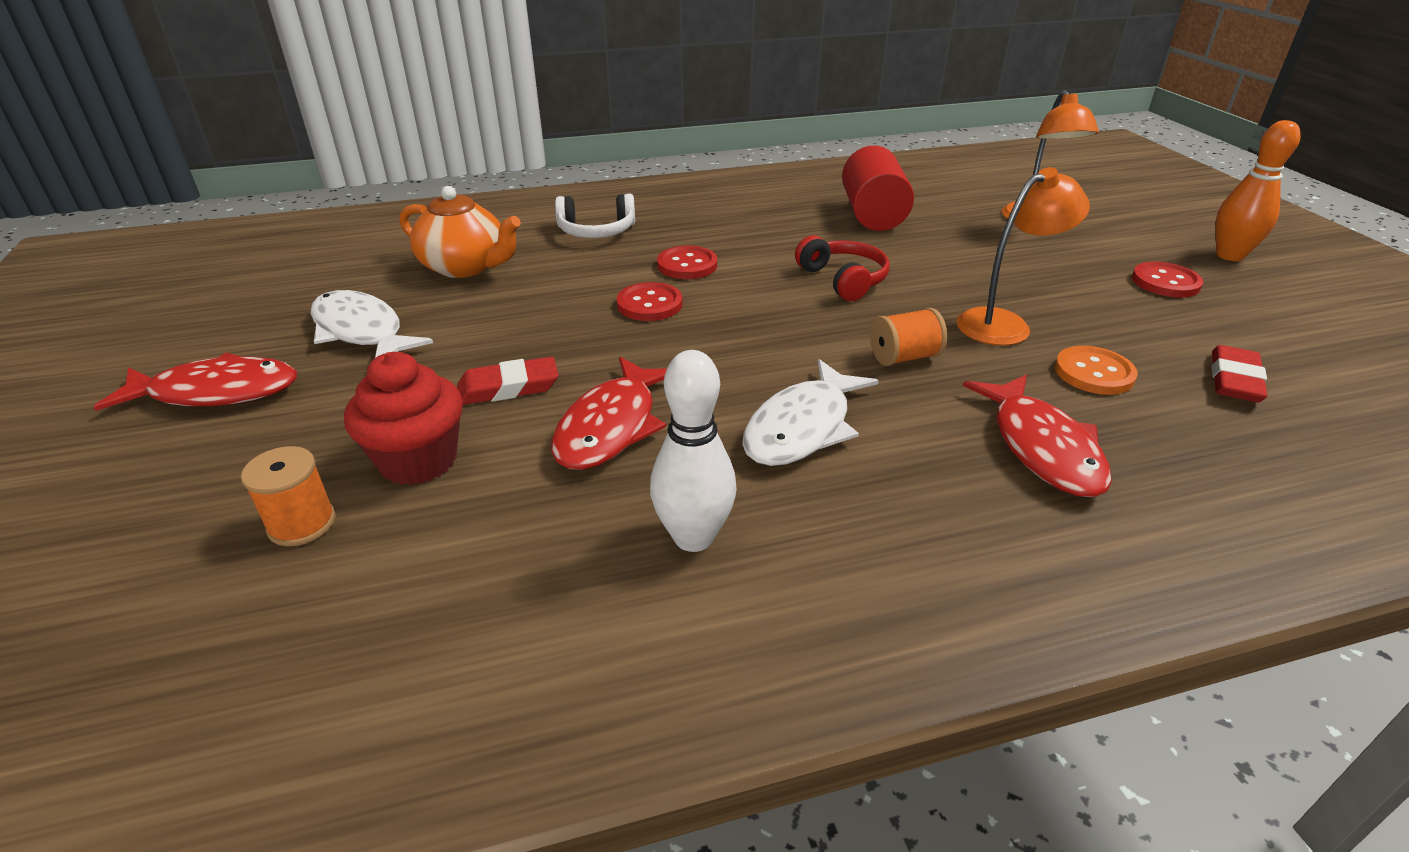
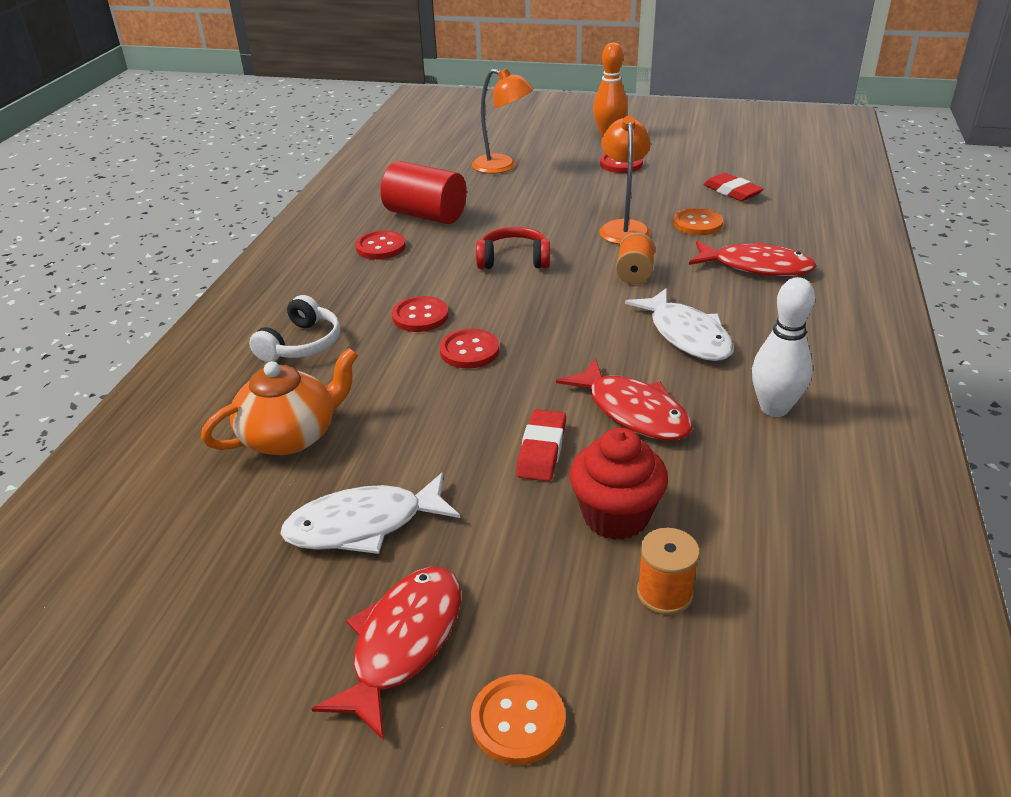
camera: 60 degrees left, 0 degrees up
none -> red button [355,230,406,259]
none -> orange button [471,674,566,765]

